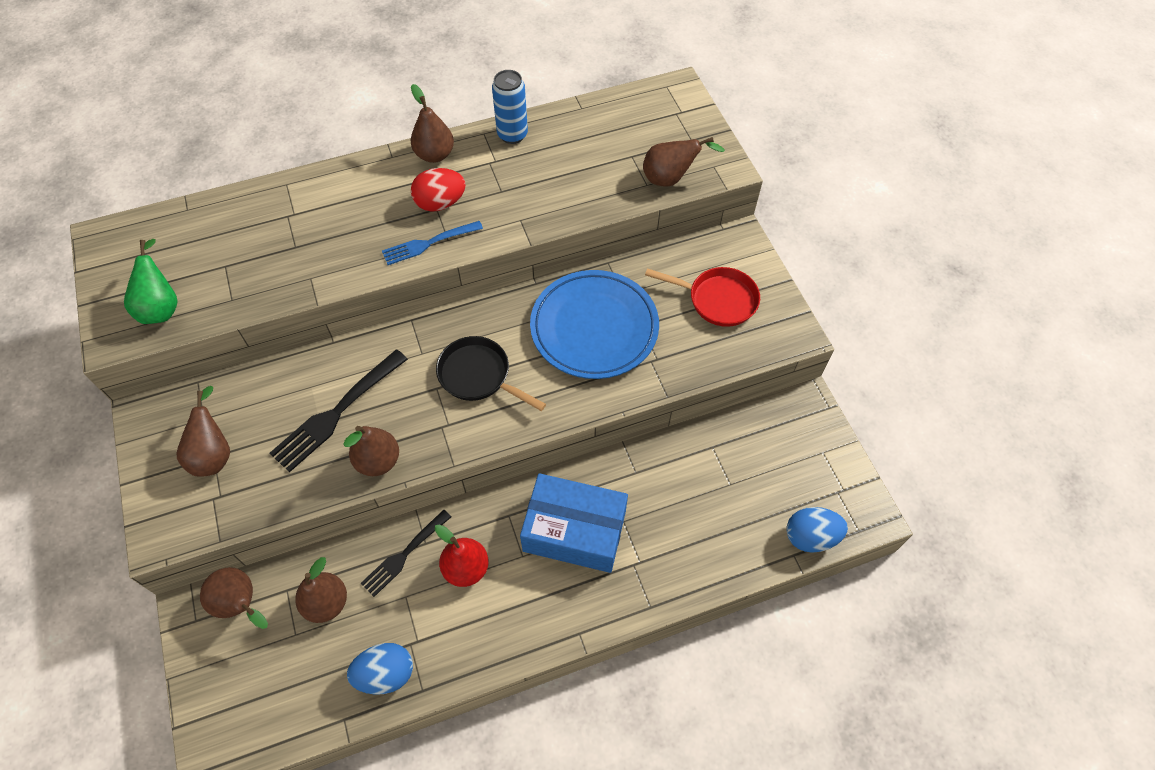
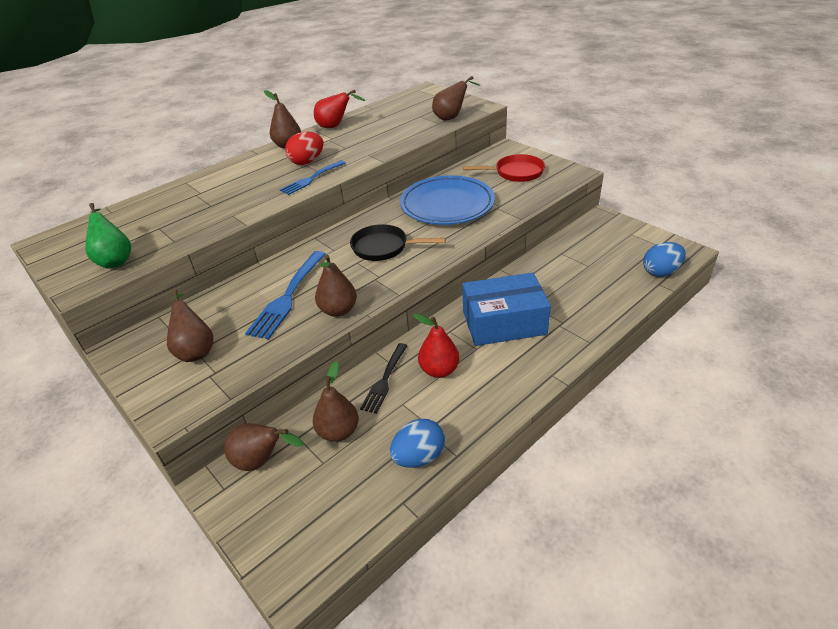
camera: 20 degrees left, 20 degrees down
black fork [270,349,408,473] -> blue fork [245,251,326,340]
blue can [492,70,528,144] -> red pear [314,90,365,128]

